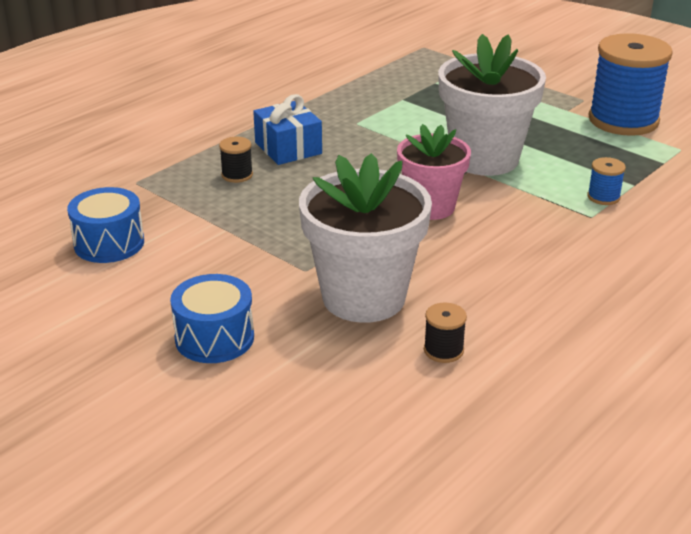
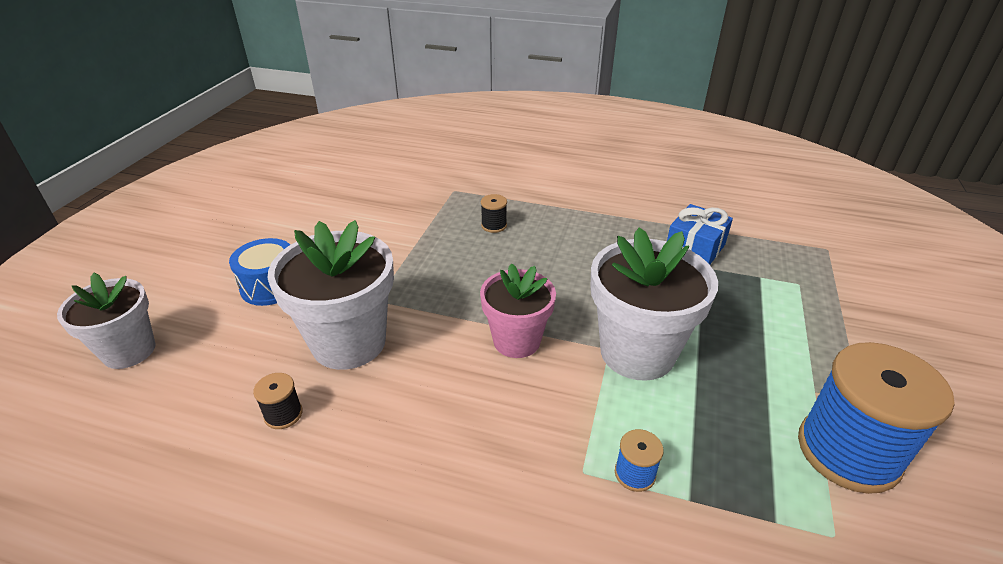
camera: 65 degrees right, 5 degrees up
blue drum [67,187,144,263] -> none
blue gift [253,94,322,165] -> blue gift moved to [667,204,733,265]
none -> white flower pot [57,273,156,369]

